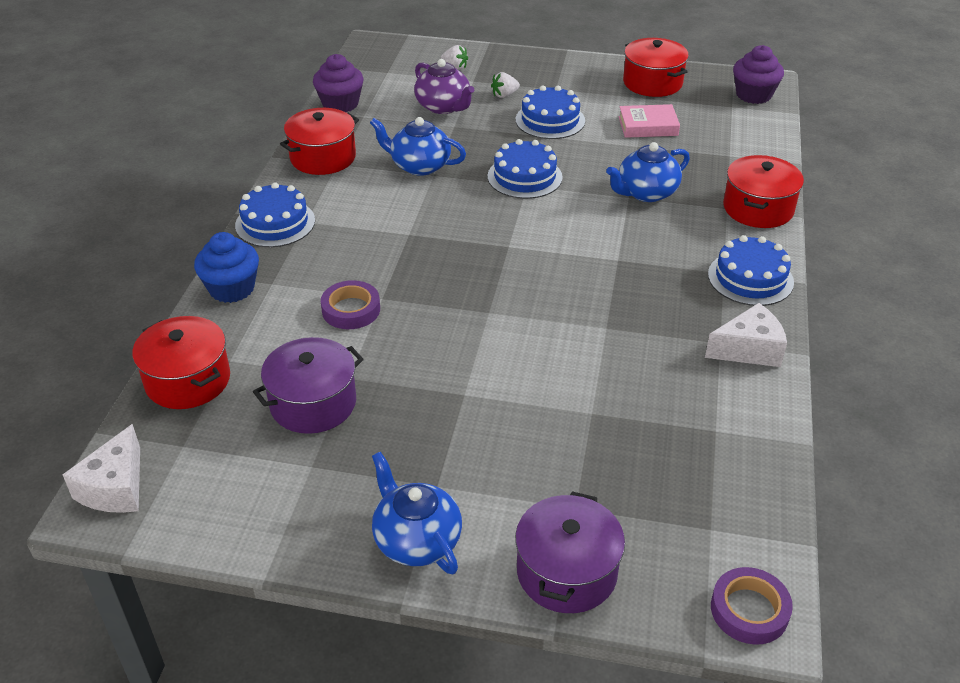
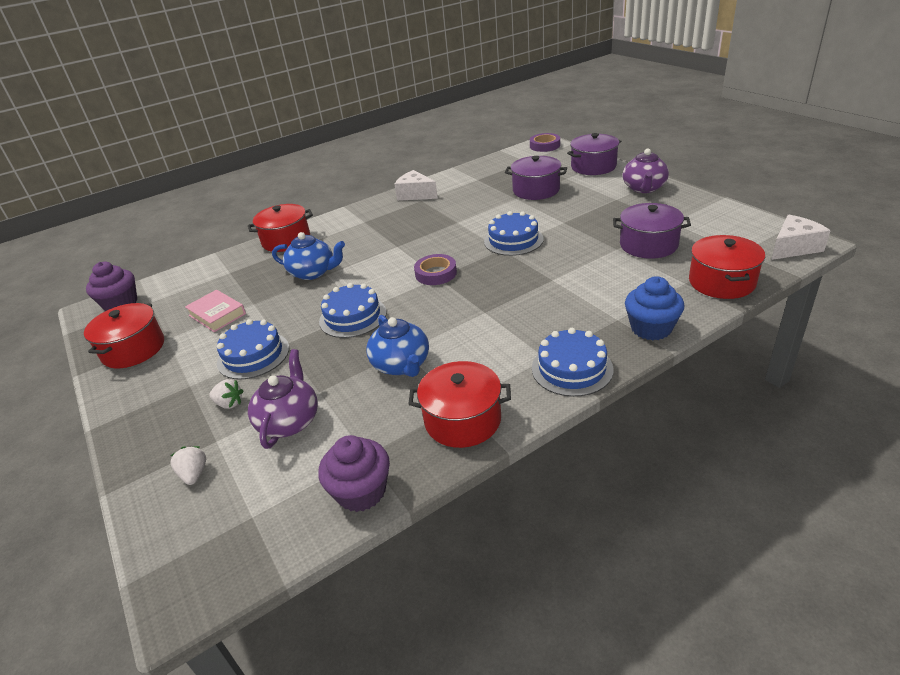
camera: 130 degrees left, 5 degrees down
purple tape [321,280,380,329] -> purple tape moved to [414,254,457,285]
blue teapot [372,452,462,575] -> purple teapot [623,149,669,193]
blue cake [708,235,794,306] -> blue cake moved to [484,211,543,256]
none -> purple pot [505,156,567,200]

